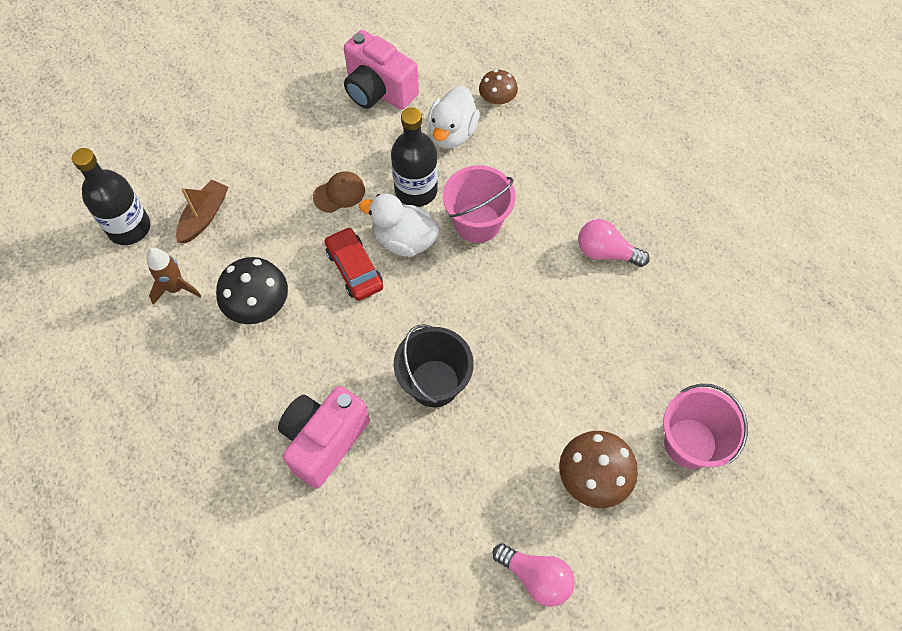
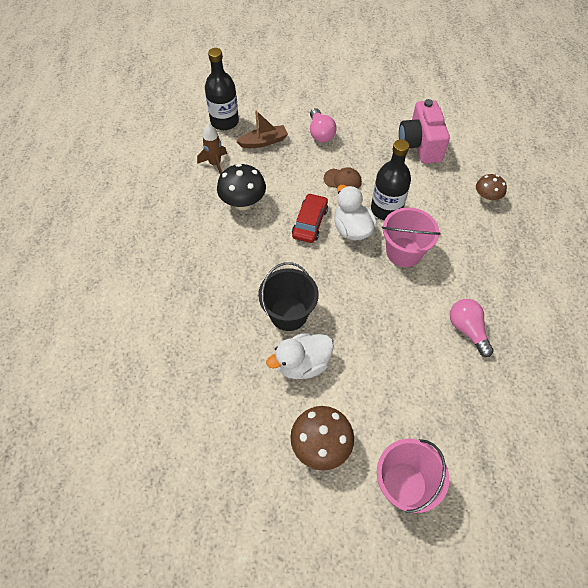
camera: 45 degrees right, 5 degrees down
pink camera [278,386,370,489] -> none
white duck [427,85,480,149] -> white duck moved to [266,332,334,379]
pink light bulb [492,543,575,607] -> pink light bulb moved to [310,108,336,143]

